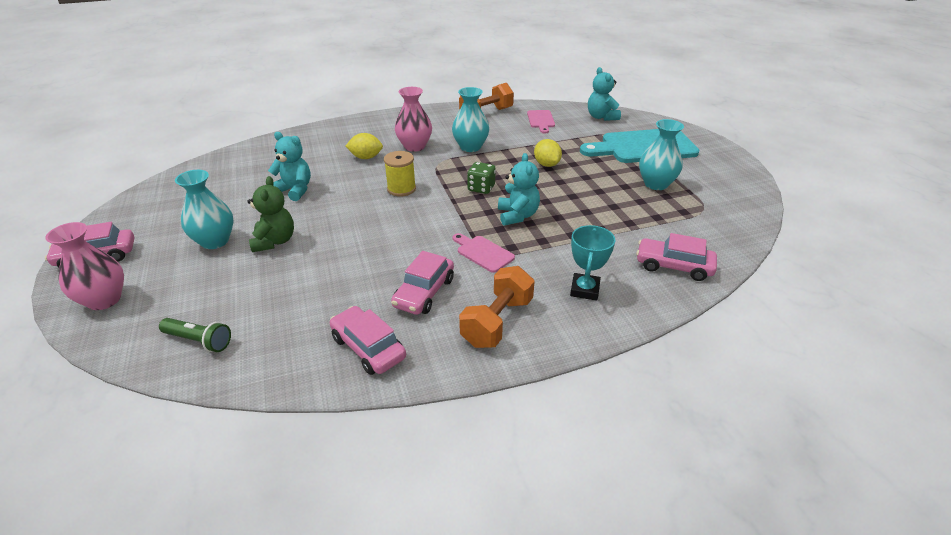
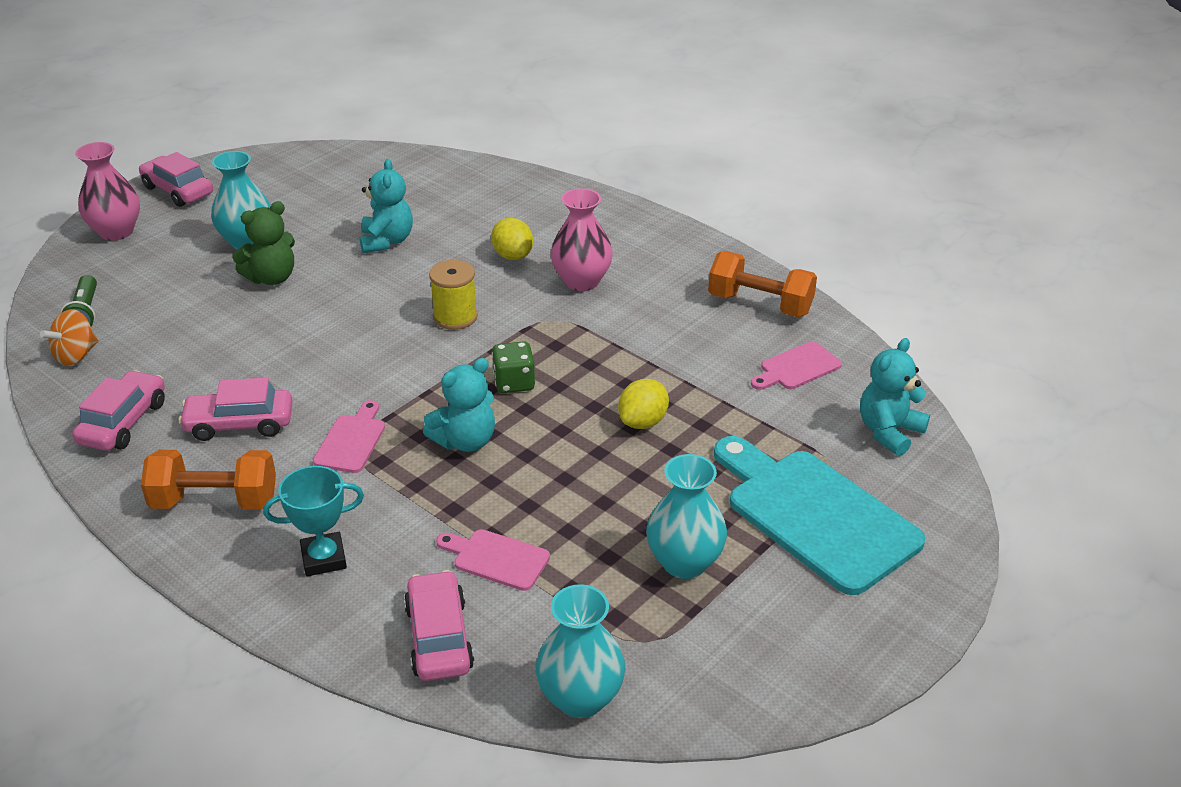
camera: 60 degrees right, 0 degrees up
turquoise vase [452,87,489,152] -> turquoise vase moved to [536,584,625,718]
none -> orange spinning top [40,309,98,366]
none -> pink cutting board [436,529,550,591]

